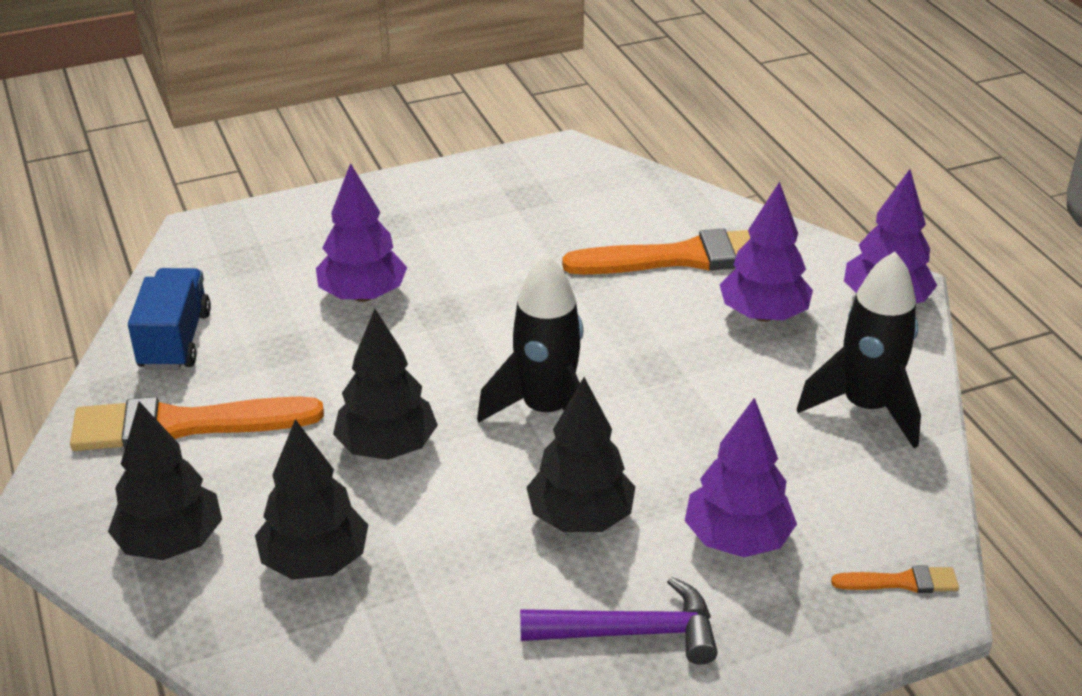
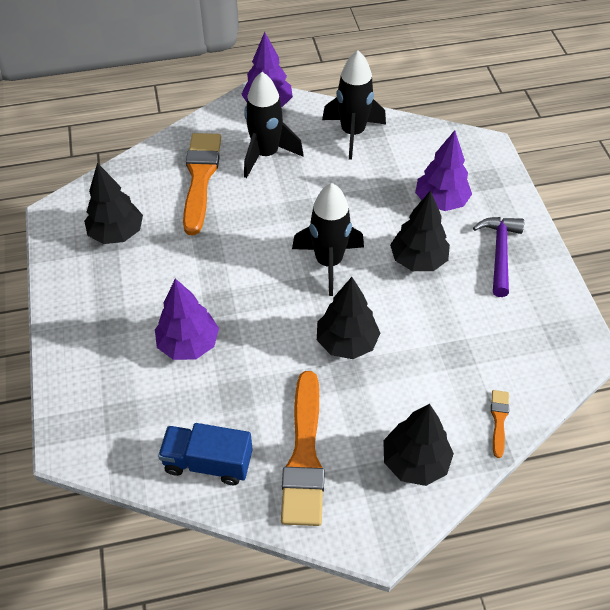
camera: 80 degrees left, 15 degrees up
black tree [255,419,368,580] -> black tree moved to [84,163,143,244]
purple tree [719,181,813,322] -> black rocket [244,72,304,178]
orange brush [831,566,959,593] -> orange brush moved to [491,390,509,458]

